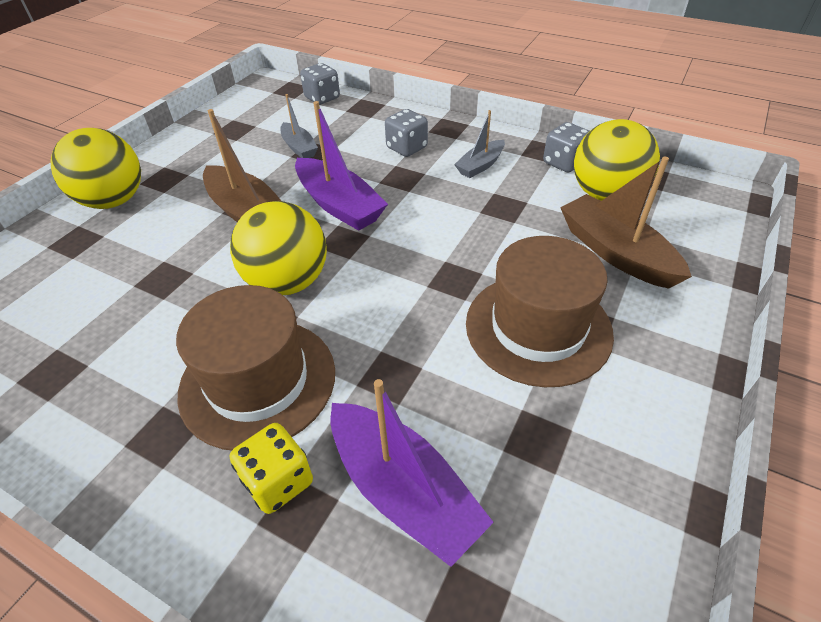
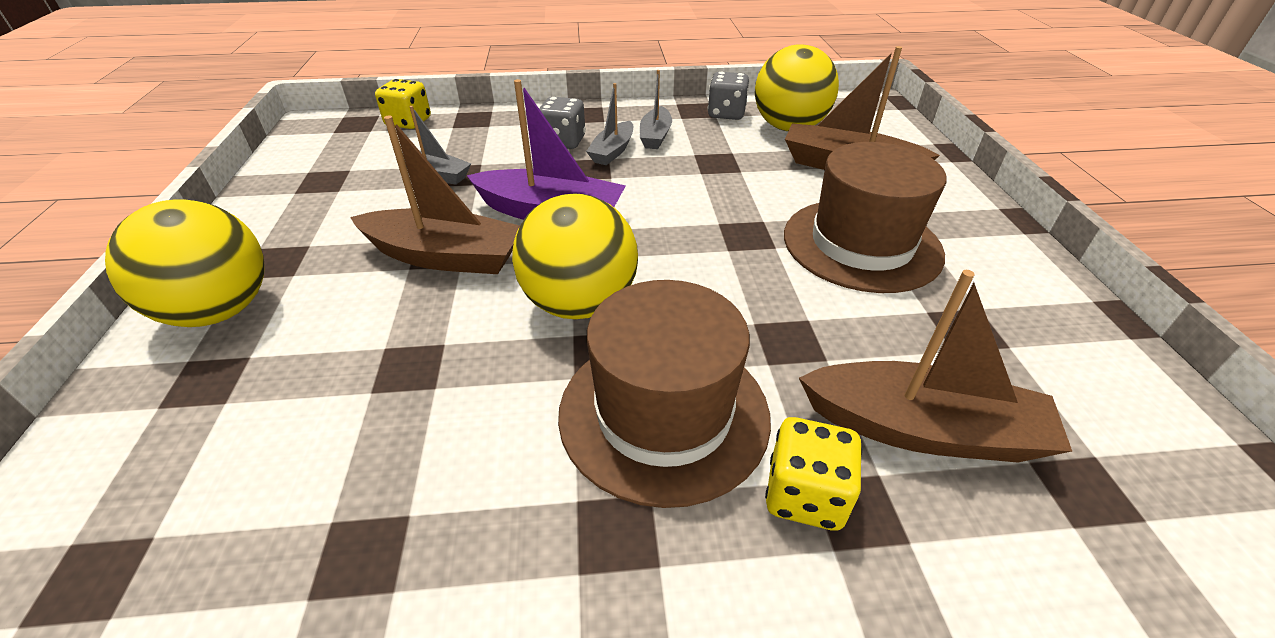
camera: 35 degrees left, 5 degrees down
grey dice [300,63,340,105] -> yellow dice [375,79,431,129]
purple boat [330,379,494,567] -> brown boat [799,270,1072,463]
none -> grey boat [586,83,633,165]

